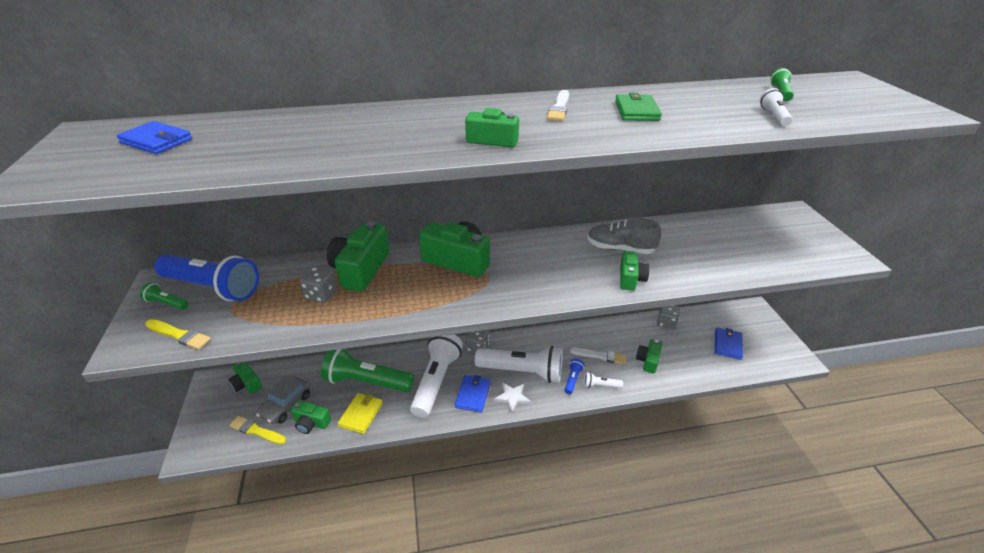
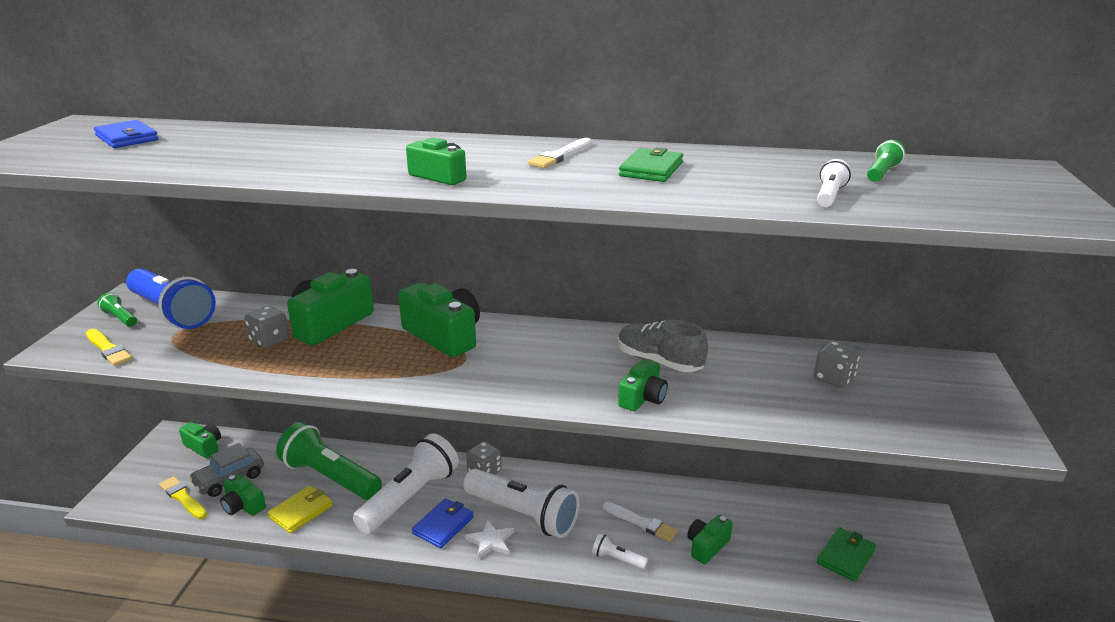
camera: 20 degrees right, 10 degrees down
green camera [228,362,262,394] -> green camera turned 150 degrees clockwise [179,422,221,458]
blue flashlight [565,359,584,394] -> none
grey dice [657,305,680,329] -> grey dice moved to [814,341,860,388]
blue wallet [715,327,743,360] -> green wallet [817,527,876,582]

